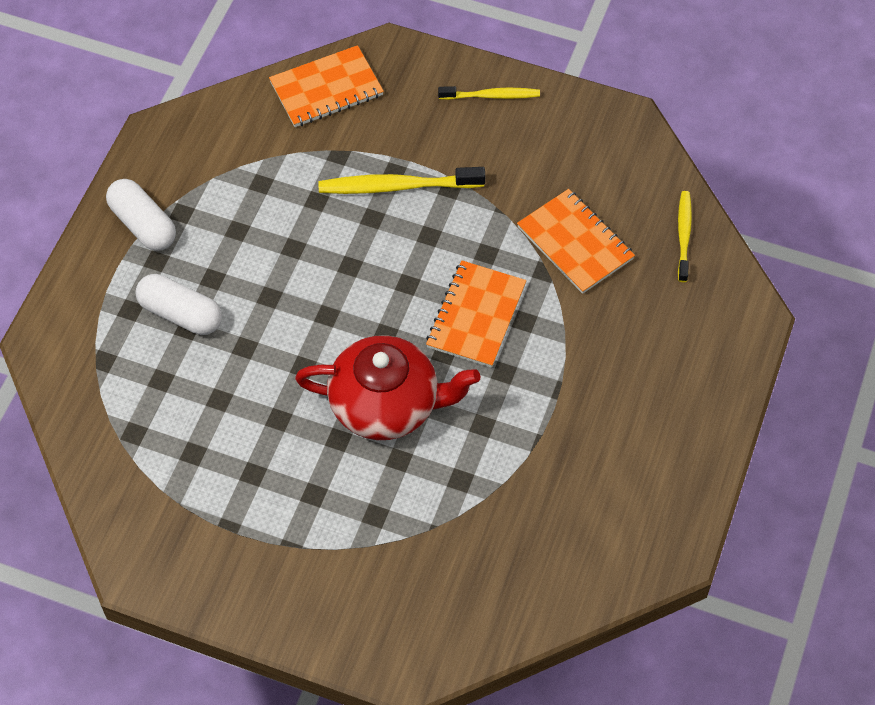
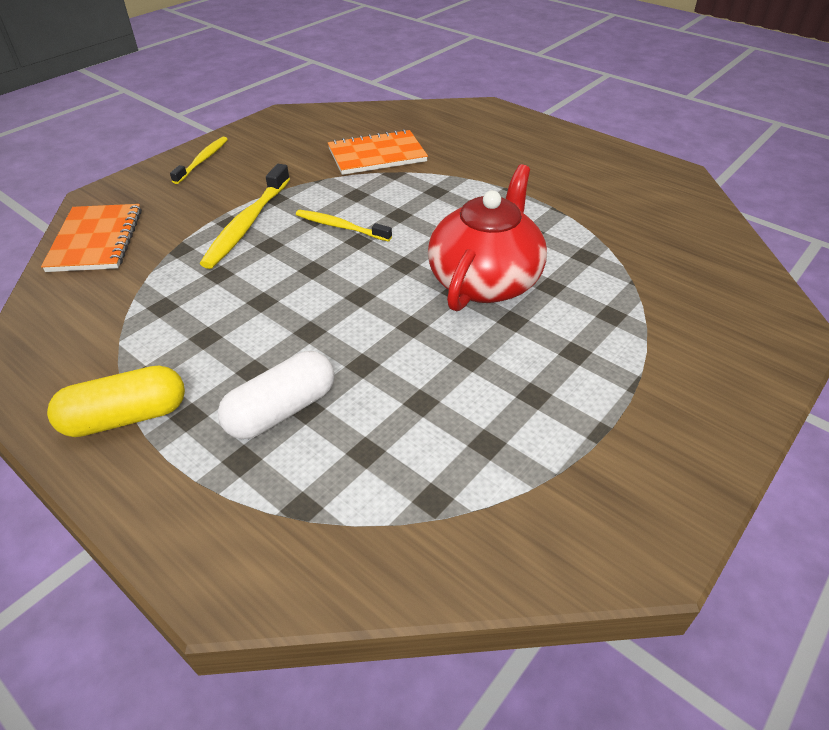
camera: 70 degrees left, 15 degrees down
white capsule [106,179,176,251] -> yellow capsule [47,366,185,437]
orange notebook [426,261,526,368] -> none
yellow toothbrush [678,191,692,282] -> yellow toothbrush moved to [296,210,392,242]

